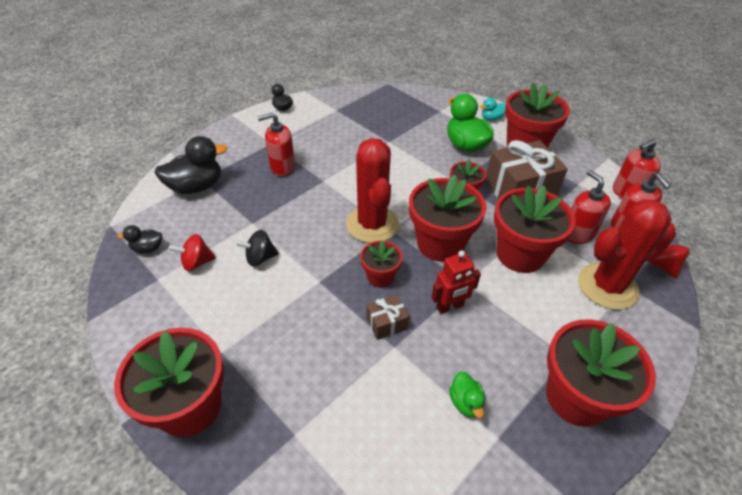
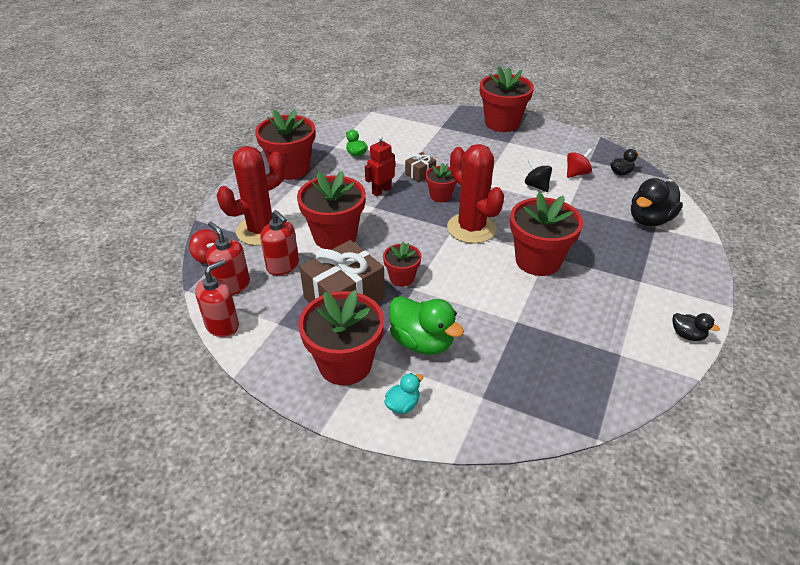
camera: 160 degrees right, 5 degrees down
black spinning top [235,230,279,267] -> black spinning top turned 90 degrees counterclockwise [525,159,552,192]
red soap dispenser [258,113,295,176] -> none
red flower pot [409,175,486,262] -> red flower pot moved to [510,192,583,276]

